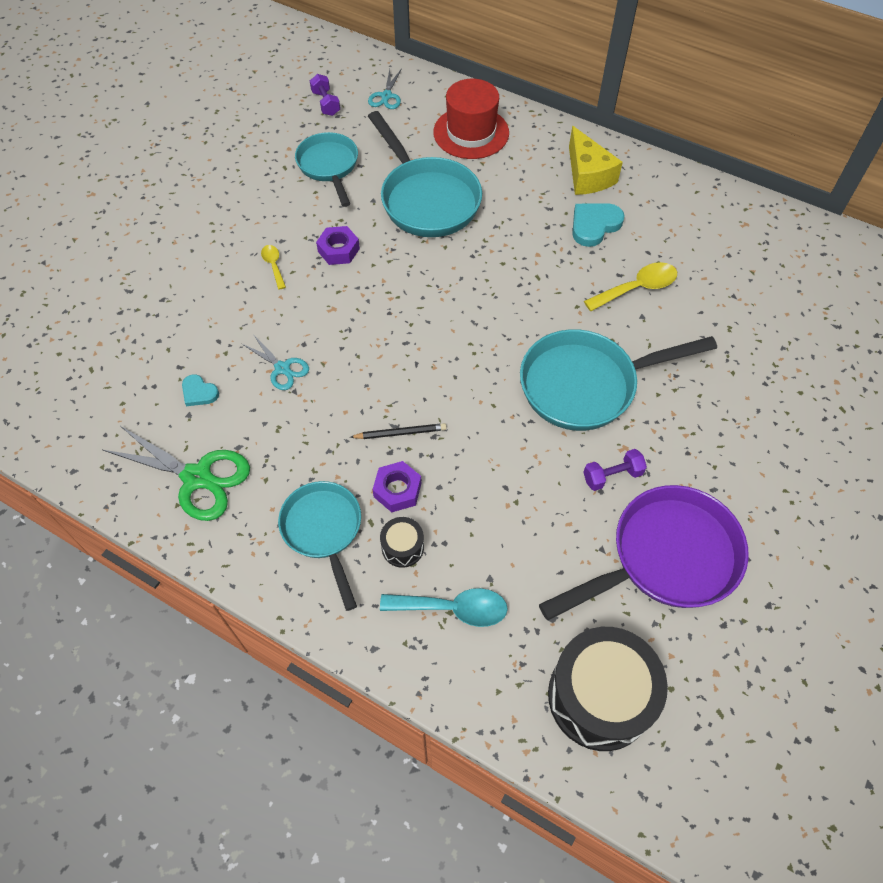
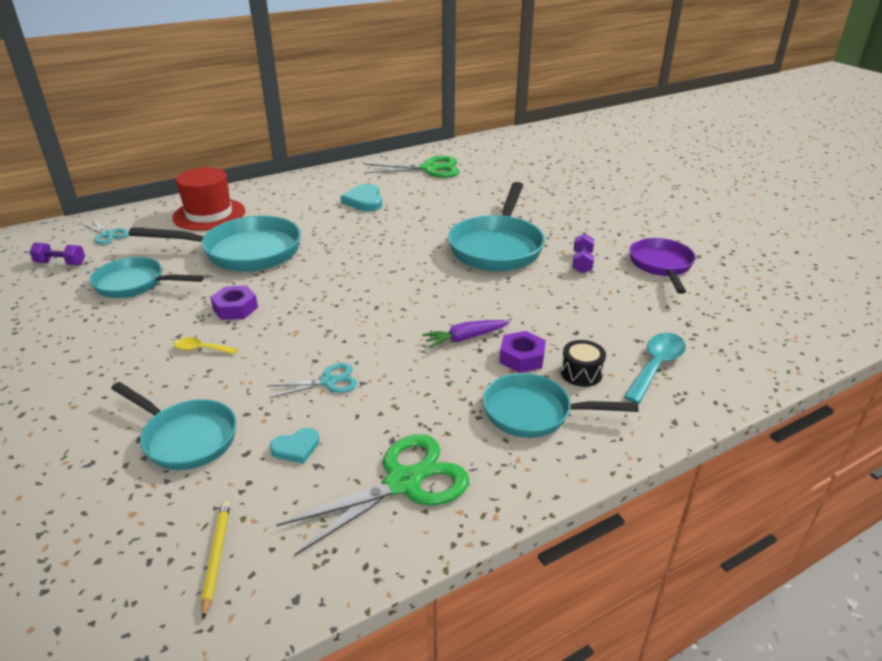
camera: 60 degrees left, 25 degrees down
black pencil [350,423,447,439] -> purple carrot [422,320,510,348]
purple pan [539,485,749,620] -> purple pan [629,238,696,294], size x0.65
black drum [548,627,668,751] -> none
yellow cheese [569,126,623,195] -> none
yellow spoon [584,262,677,311] -> none
none -> turquoise pan [111,382,236,470]
none -> yellow pencil [201,501,230,620]
none -> green scissors [364,156,460,178]

